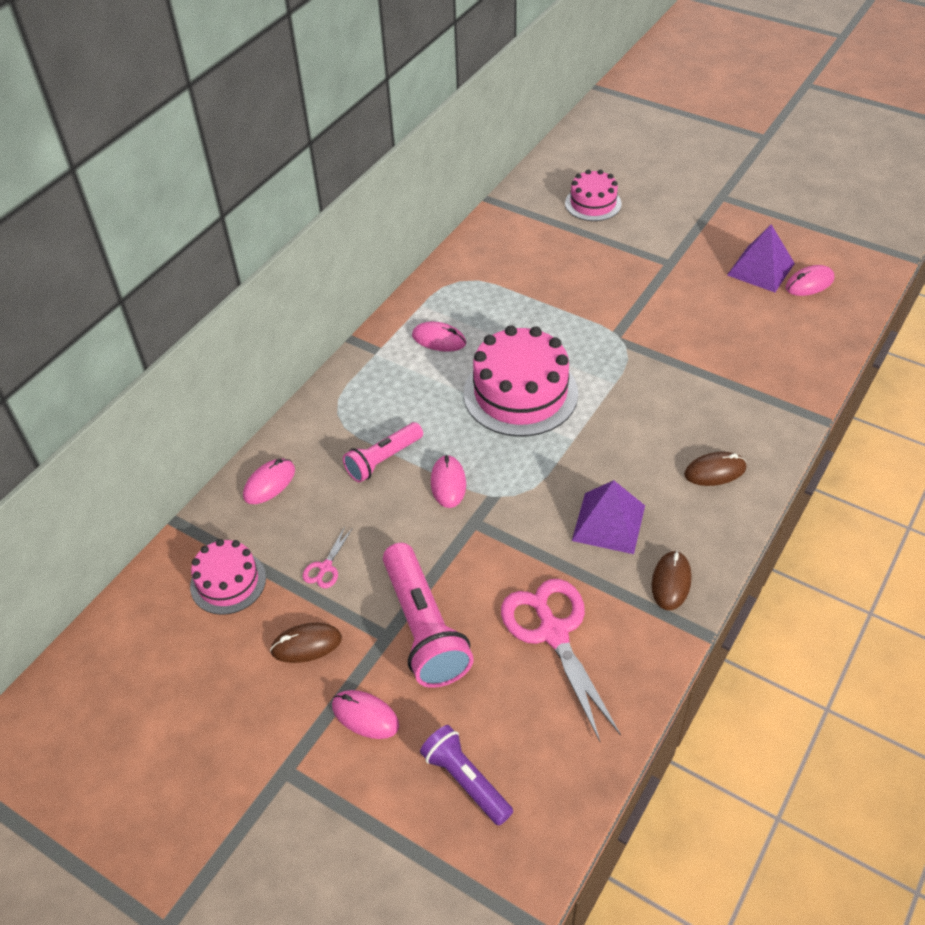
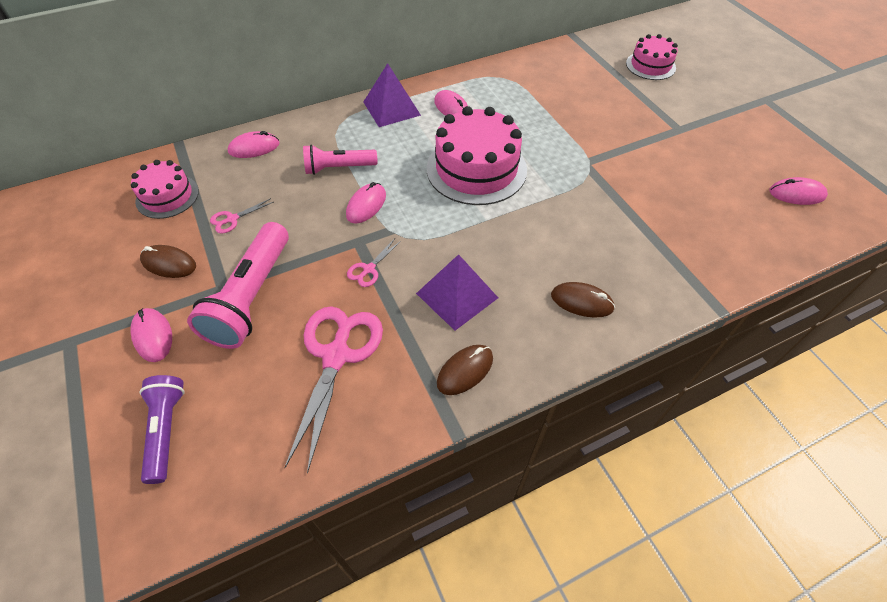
camera: 30 degrees right, 5 degrees up
purple pyramid [727,224,795,292] -> purple pyramid moved to [364,63,421,127]
none -> pink scissors [347,239,401,287]

